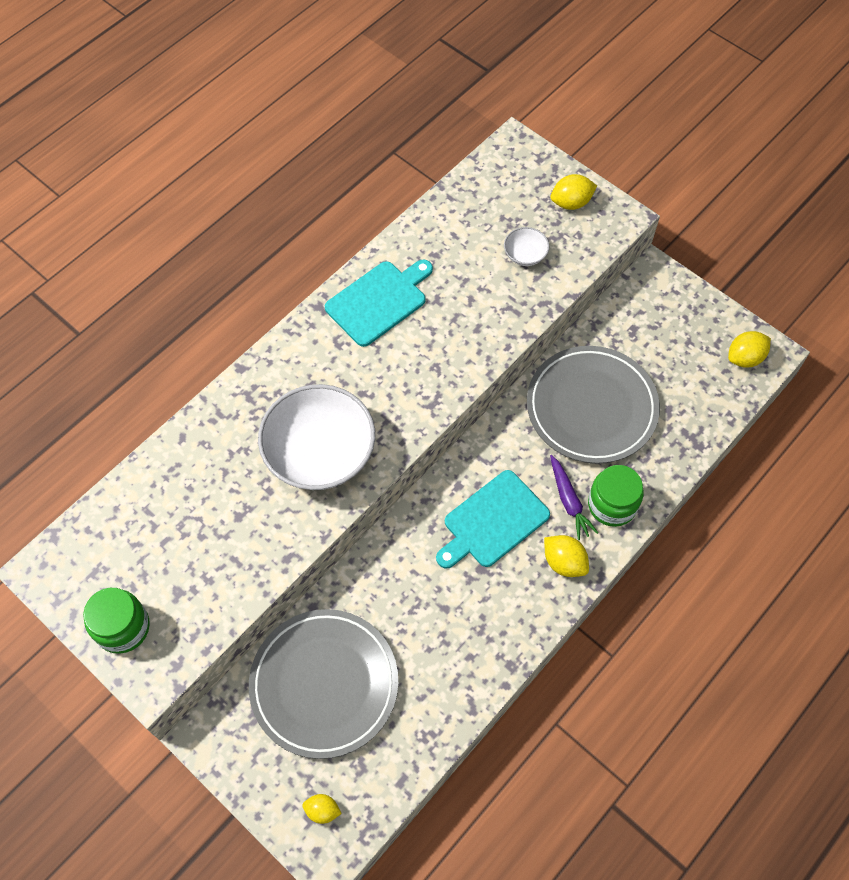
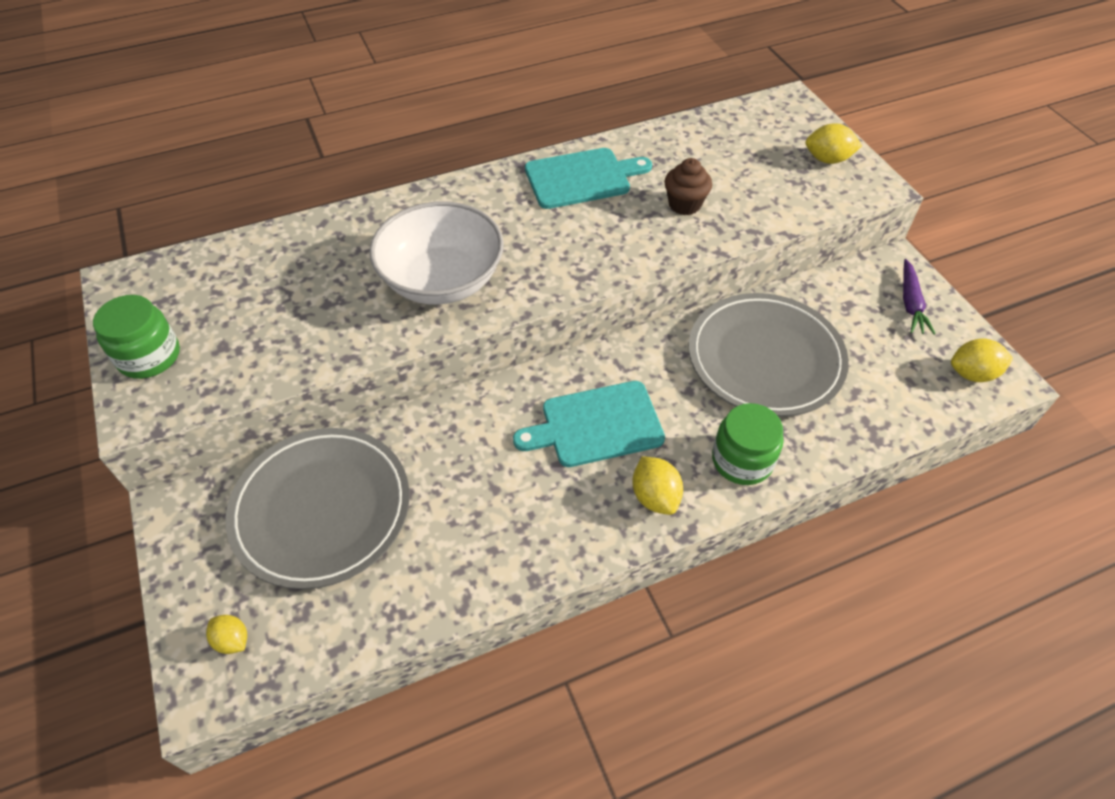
camera: 25 degrees right, 10 degrees down
white bowl [504,227,549,266] -> none
purple carrot [550,455,598,540] -> purple carrot moved to [903,259,936,335]
none -> brown cupcake [664,158,712,215]

